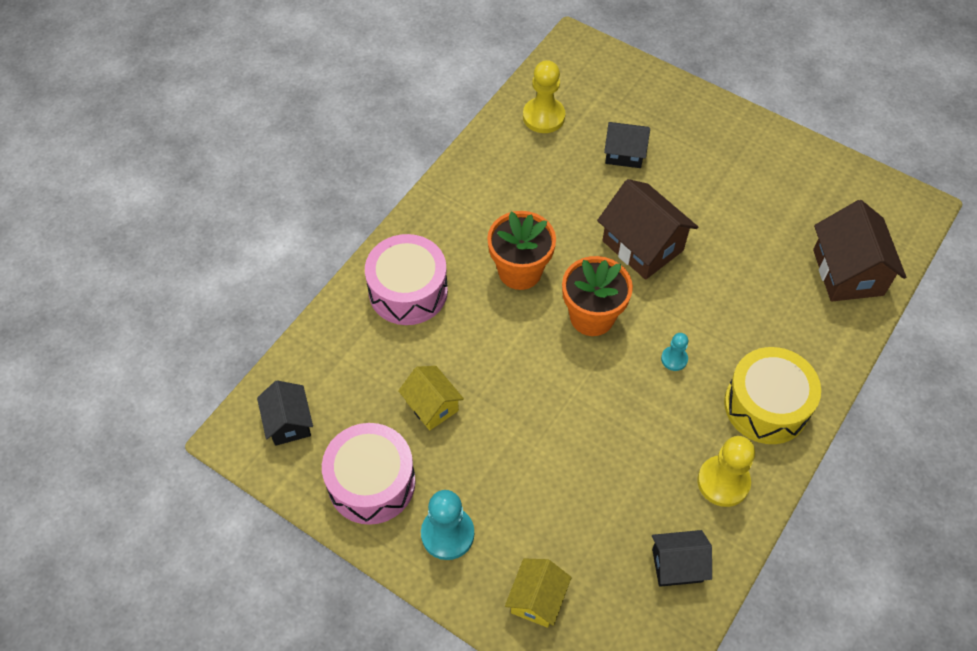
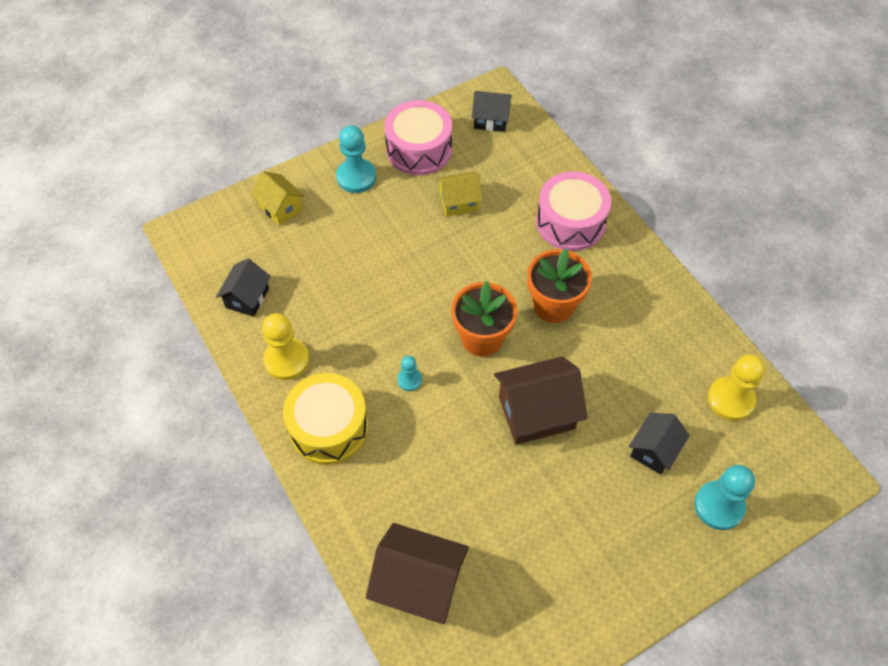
camera: 115 degrees right, 0 degrees up
none -> turquoise pawn [694,465,755,530]

